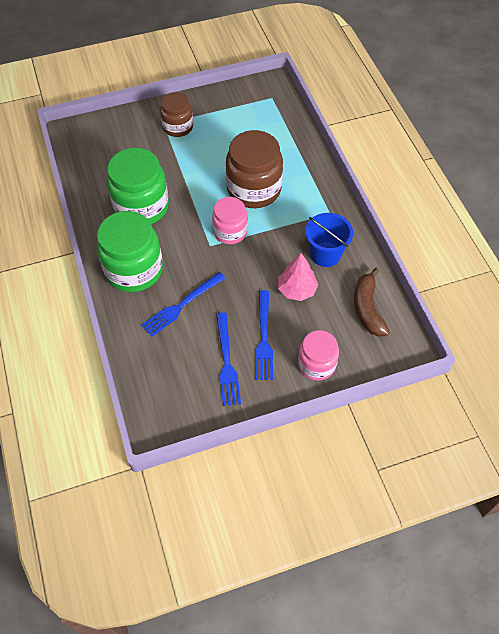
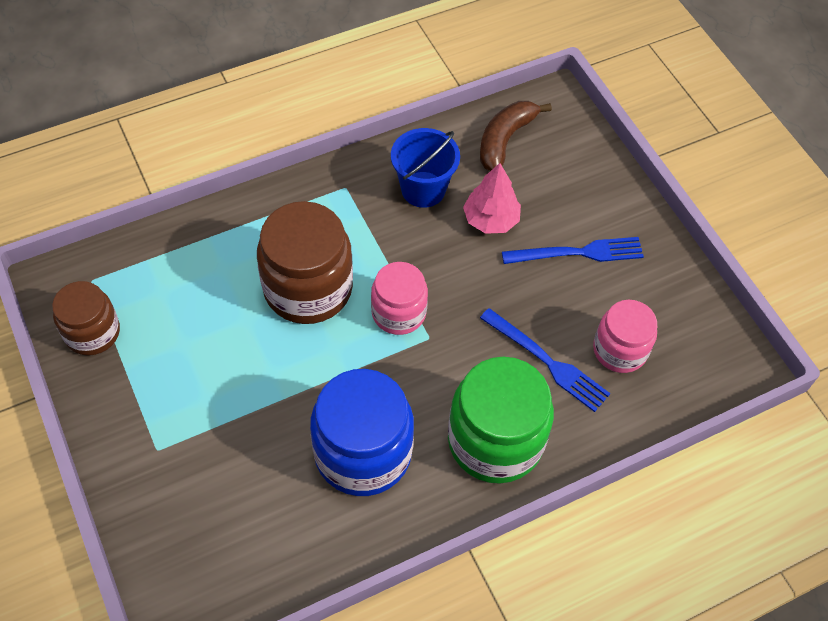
camera: 100 degrees left, 0 degrees up
green jar [107,148,169,224] -> blue jar [310,369,414,496]
brown jar [160,92,193,137] -> brown jar moved to [52,281,120,356]
blue fork [216,312,241,406] -> none
pink jar [298,330,339,381] -> pink jar moved to [593,300,657,373]
brown banana [354,268,389,336] -> brown banana turned 135 degrees clockwise [480,101,552,171]

